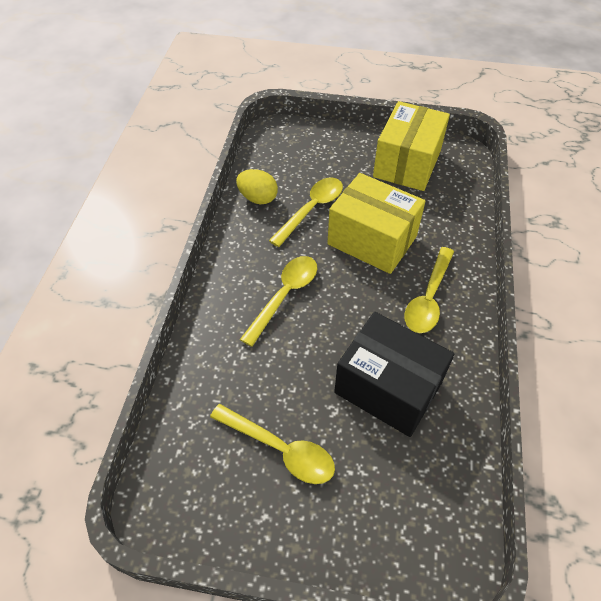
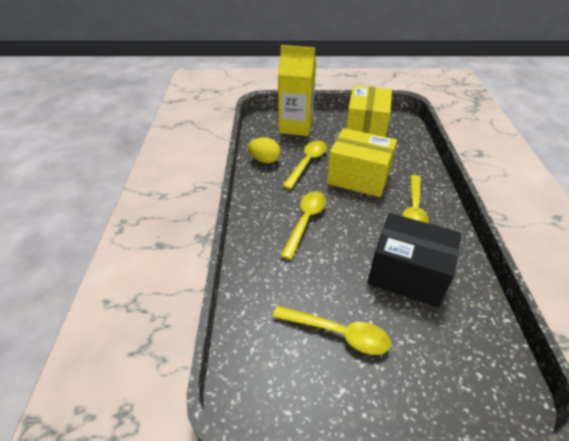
camera: 10 degrees left, 10 degrees down
none -> yellow carton [278,45,316,136]

